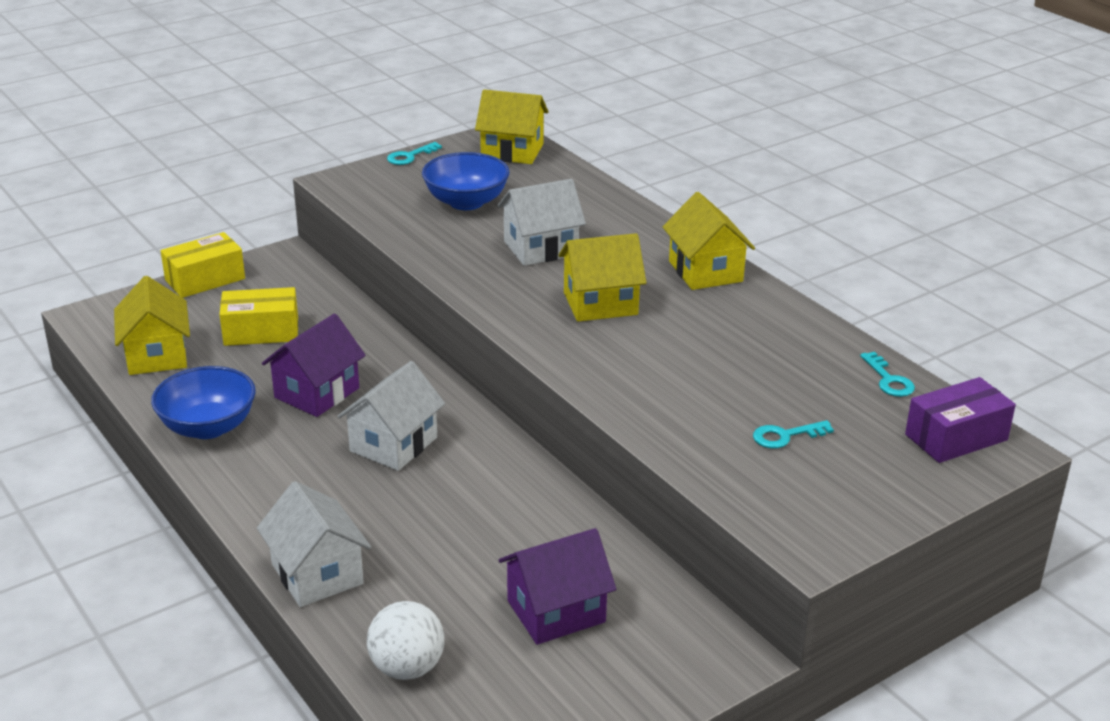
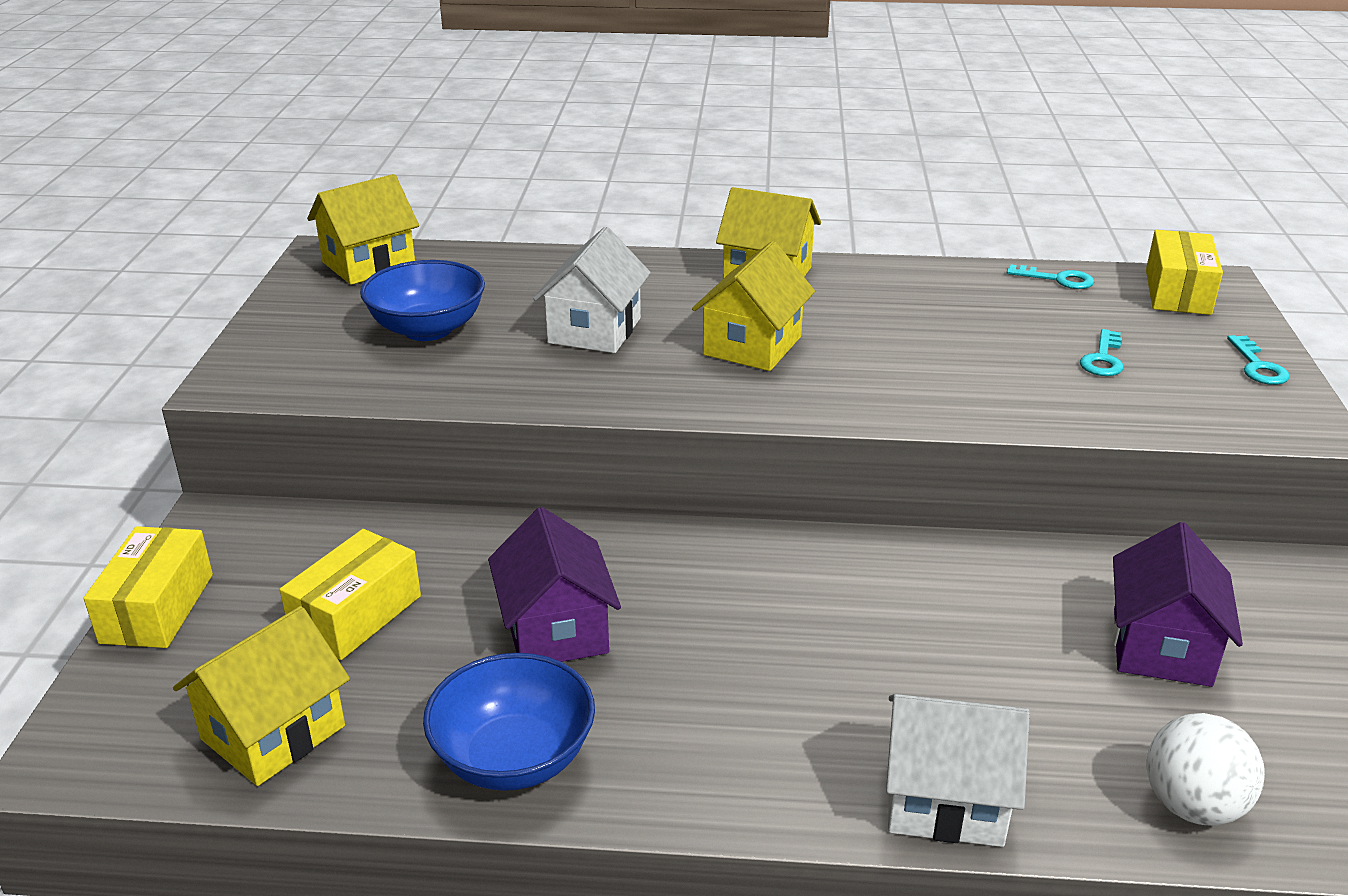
camera: 50 degrees left, 0 degrees up
yellow house [114,276,190,375] -> yellow house turned 75 degrees counterclockwise [173,606,350,786]
white house [337,361,445,471] -> none
turquoise key [387,142,442,165] -> turquoise key moved to [1227,335,1290,385]
purple box [905,377,1016,463] -> yellow box [1146,230,1223,315]

